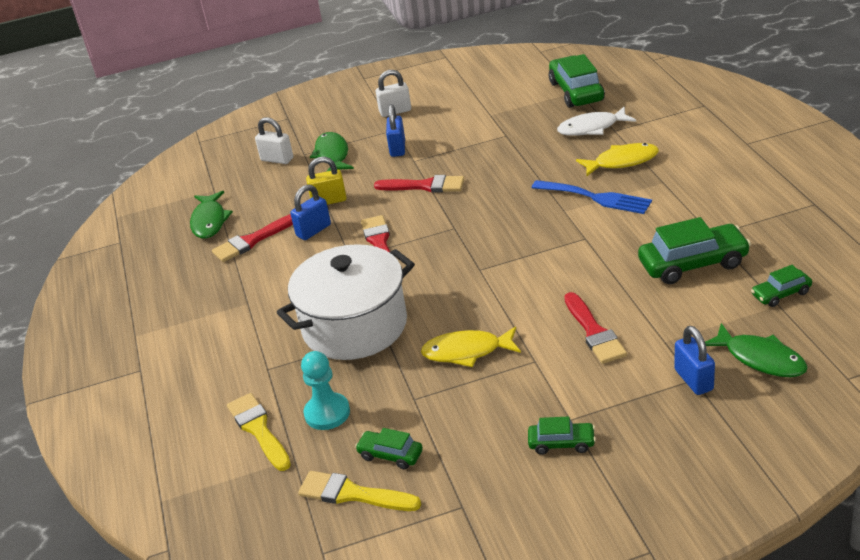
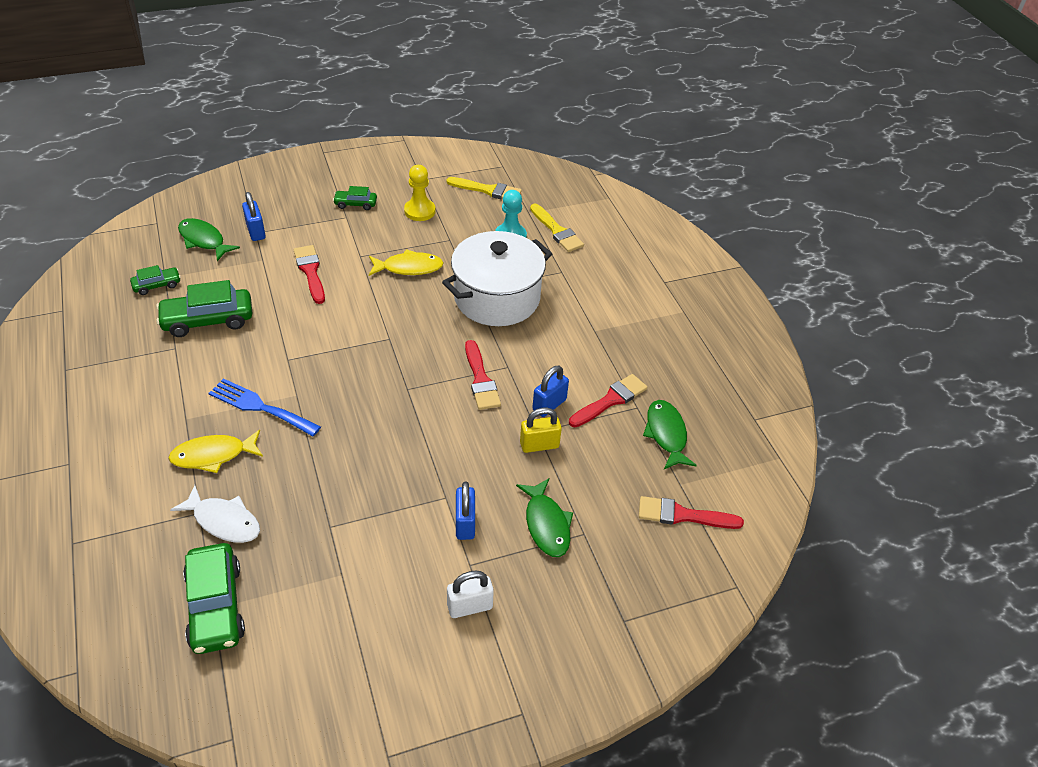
camera: 170 degrees right, 10 degrees up
white padlock [255,117,293,164] -> none
green car [355,428,423,469] -> none
red brush [374,175,464,193] -> red brush moved to [639,496,744,529]
white fish [557,107,636,136] -> white fish turned 45 degrees clockwise [170,485,260,543]
none -> yellow pawn [404,165,436,221]

